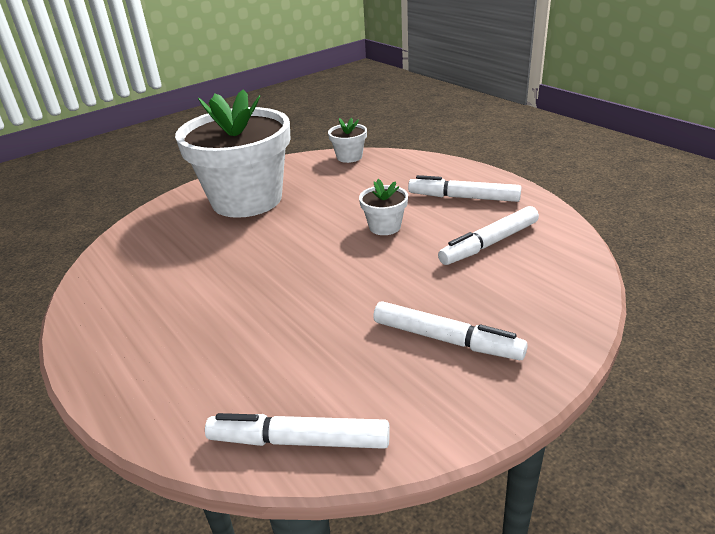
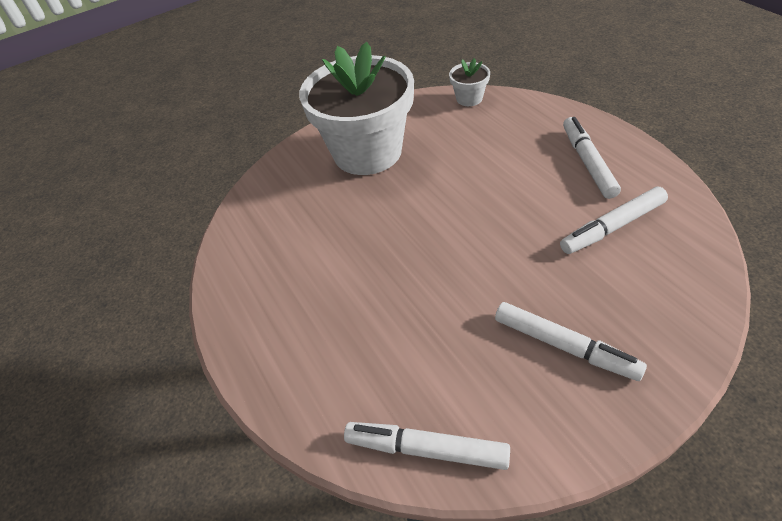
camera: 10 degrees right, 15 degrees up
white flower pot [359,179,408,235] -> none
white marker [408,175,521,202] -> white marker turned 60 degrees clockwise [563,117,621,199]

